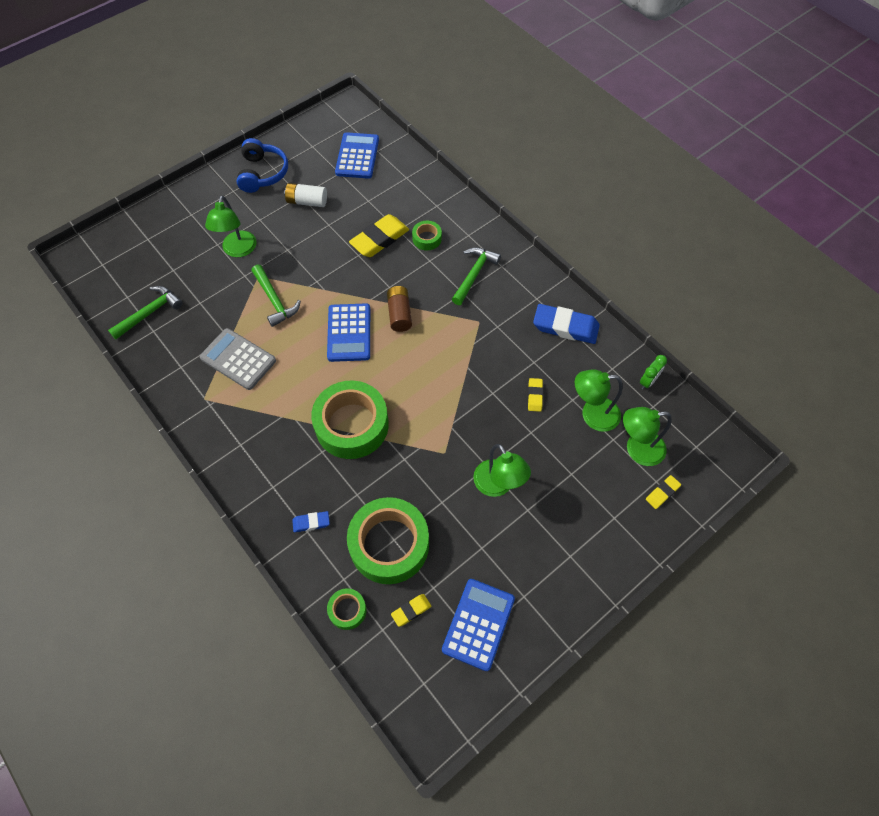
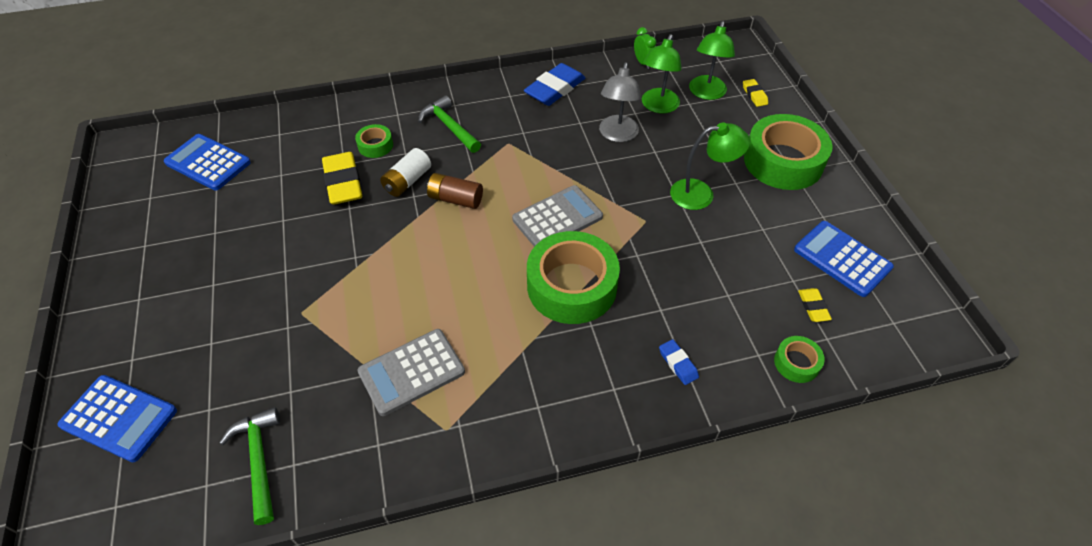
camera: 65 degrees left, 10 degrees down
green lamp [205,196,257,257] -> none
blue headphones [237,138,288,193] -> none
green hammer [252,265,301,327] -> none
white battery [284,183,327,207] -> white battery moved to [380,148,431,197]
blue eraser [292,511,330,532] -> blue eraser turned 45 degrees counterclockwise [659,339,699,385]
blue calculator [327,303,370,362] -> blue calculator moved to [57,375,177,462]
green tape [347,497,429,584] -> green tape moved to [744,114,833,190]
yellow eraser [528,378,543,412] -> grey lamp [599,62,641,142]
none -> grey calculator [512,185,603,247]

